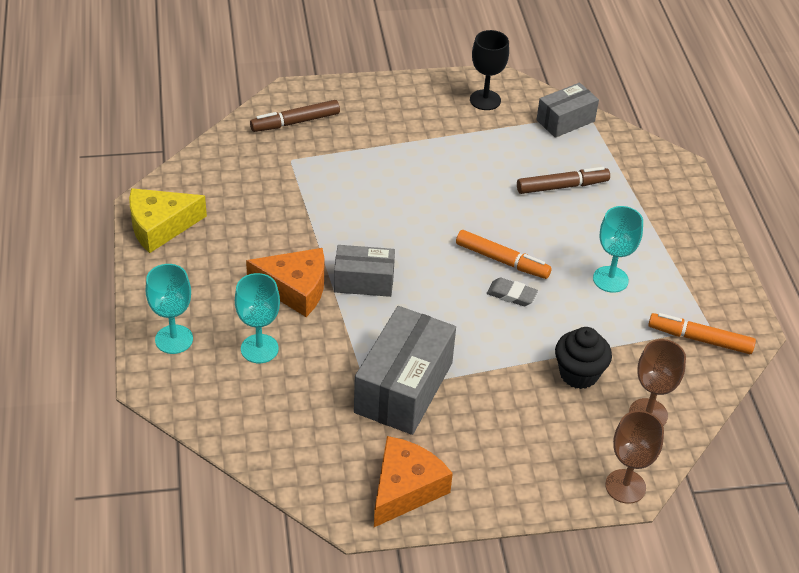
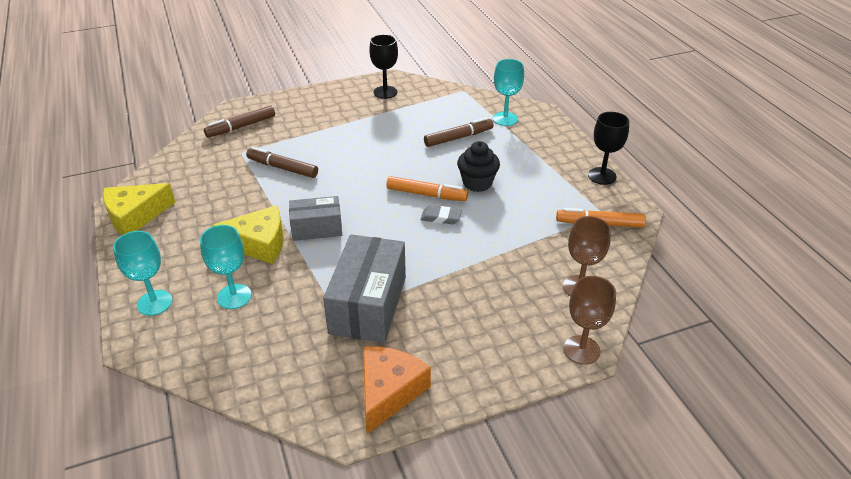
camera: 10 degrees left, 5 degrees down
orange cheese [246,248,324,317] -> yellow cheese [211,205,284,264]
grey box [536,83,599,138] -> none
black cupcake [555,327,612,389] -> black cupcake moved to [457,141,500,192]
turquoise goblet [593,206,643,293] -> turquoise goblet moved to [493,59,524,126]
none -> brown marker [246,147,318,178]
none -> black goblet [588,112,629,185]

